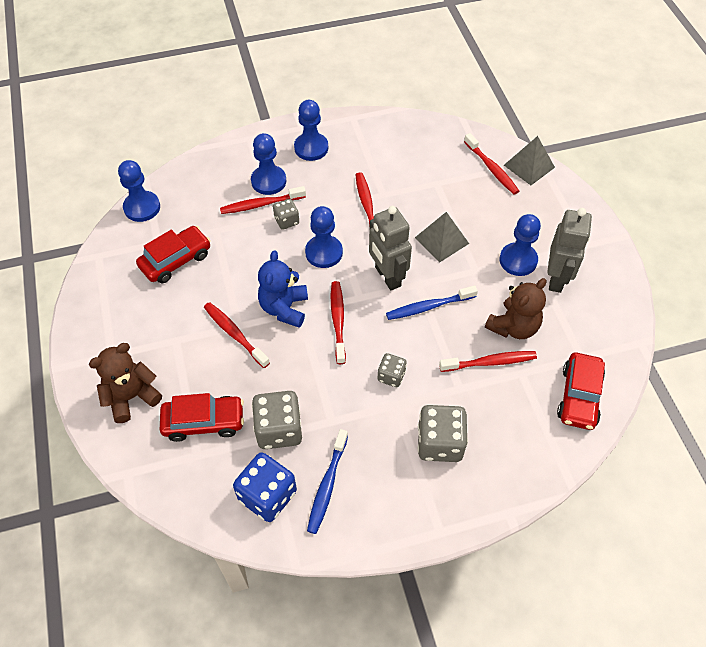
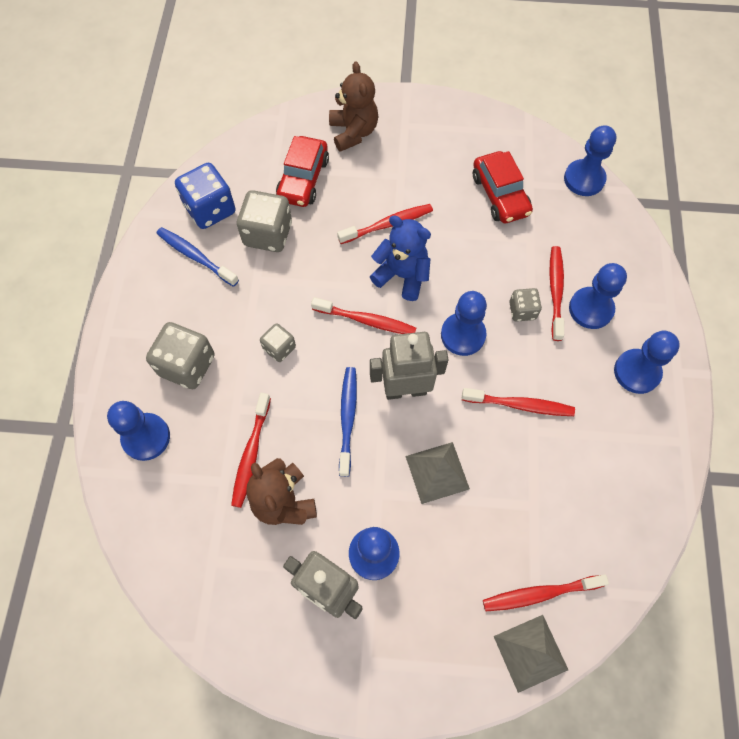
camera: 110 degrees right, 10 degrees up
red car [557,352,605,430] -> none
none -> blue pawn [107,401,170,461]

